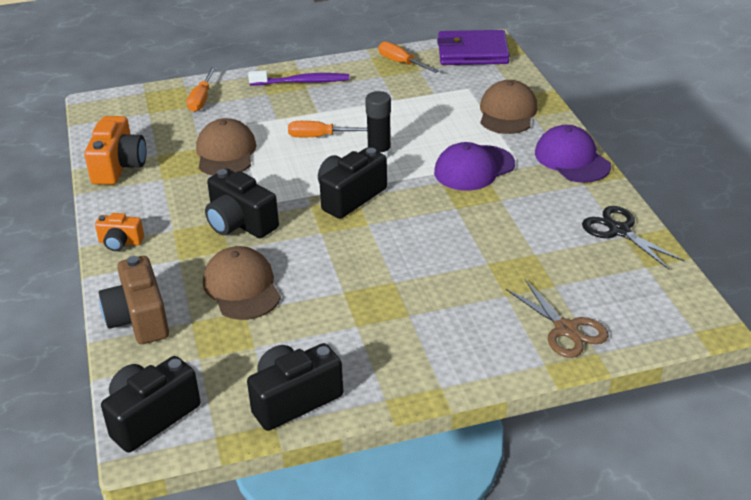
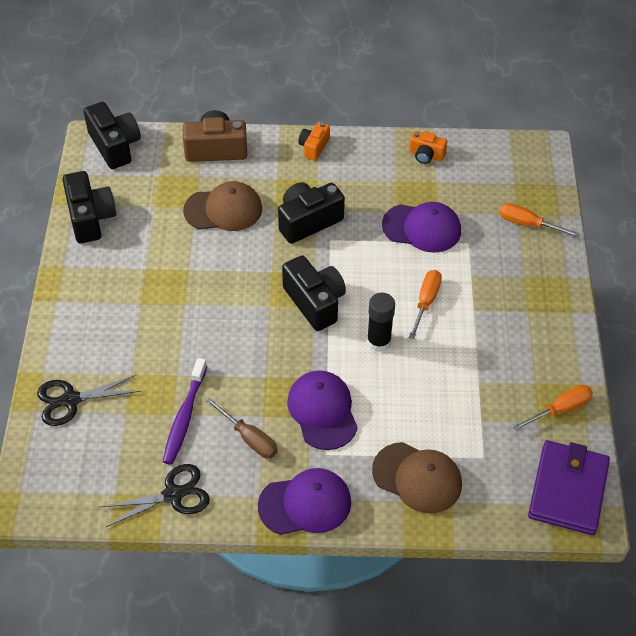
camera: 105 degrees right, 15 degrees up
orange camera [84,116,146,185] -> orange camera [409,131,447,164], size x0.58
brown cap [196,118,257,176] -> purple cap [382,202,461,253]
purple toothbrush [248,71,349,86] -> purple toothbrush moved to [163,358,207,465]
brown scissors [506,279,609,358] -> black scissors [37,375,141,426]
none -> brown screwdriver [206,397,277,458]

